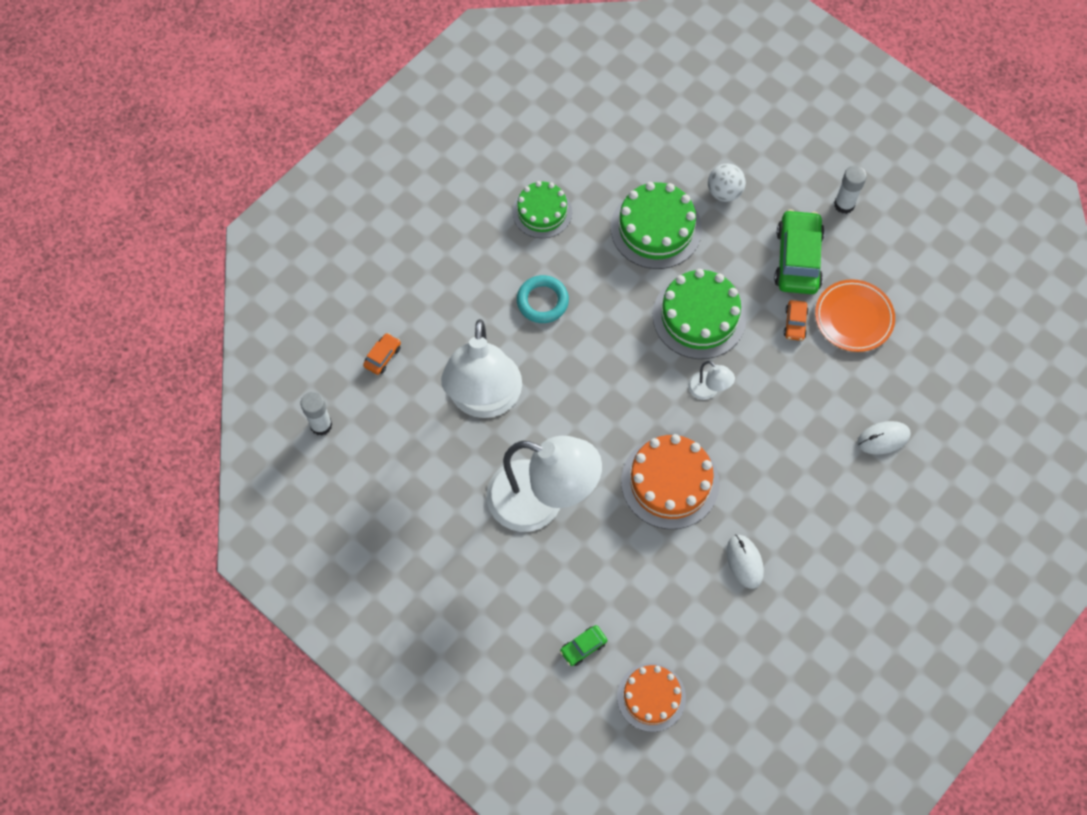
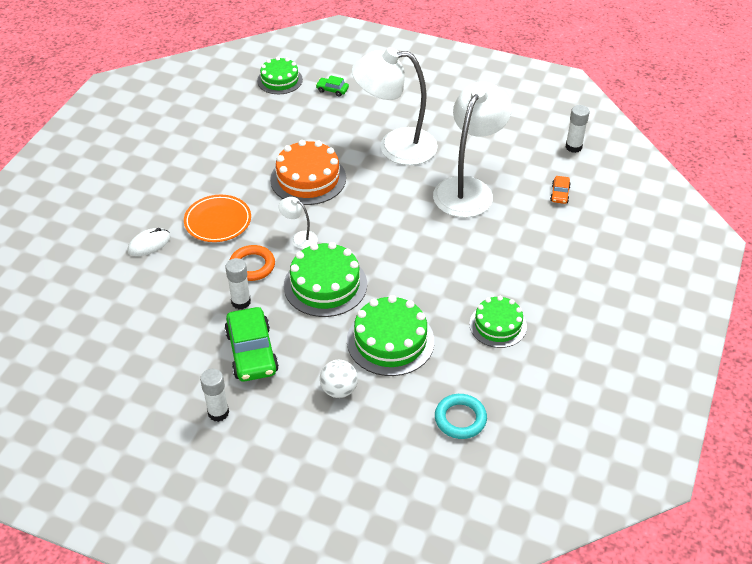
camera: 160 degrees right, 20 degrees down
white lamp [441,319,522,418] -> white lamp turned 45 degrees clockwise [433,81,512,218]
turquoise ring [517,275,569,323] -> turquoise ring moved to [435,394,487,439]
green car [560,625,607,666] -> green car turned 105 degrees counterclockwise [316,75,349,97]
orange cake [617,663,686,732] -> green cake [257,57,303,94]
white mouse [726,535,764,589] -> none
orange car [783,300,809,341] -> white glue stick [225,258,251,309]
orange plate [815,279,895,352] -> orange plate moved to [184,195,251,242]
none -> orange ring [230,245,275,281]

